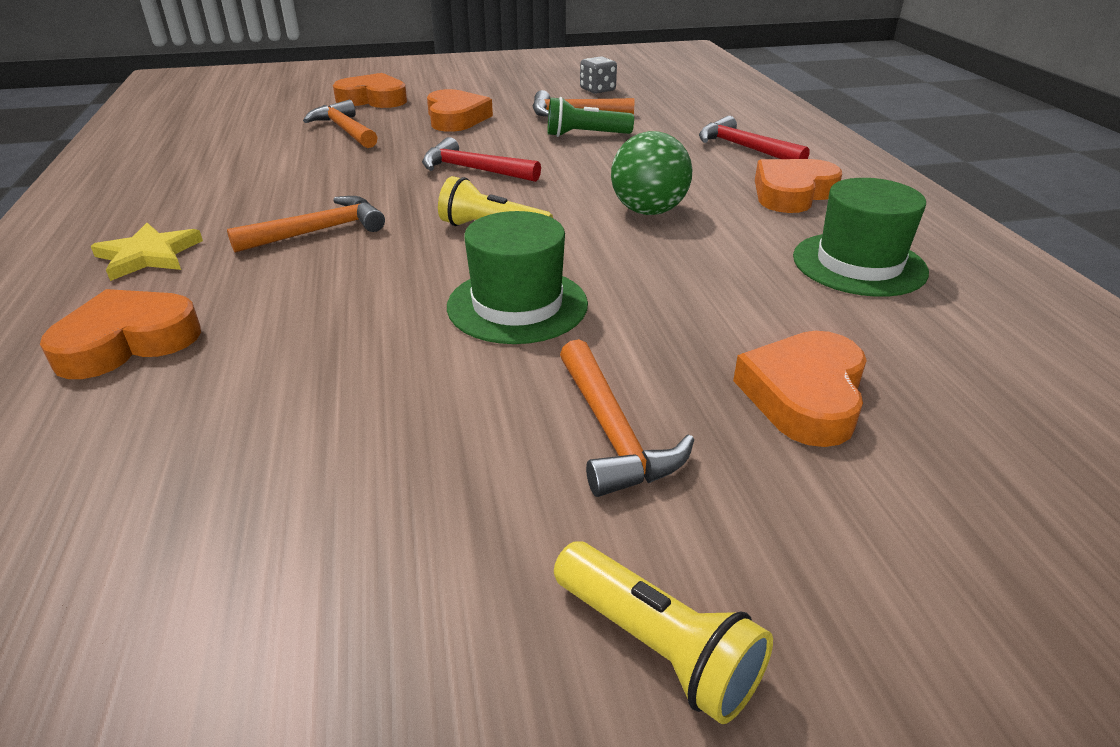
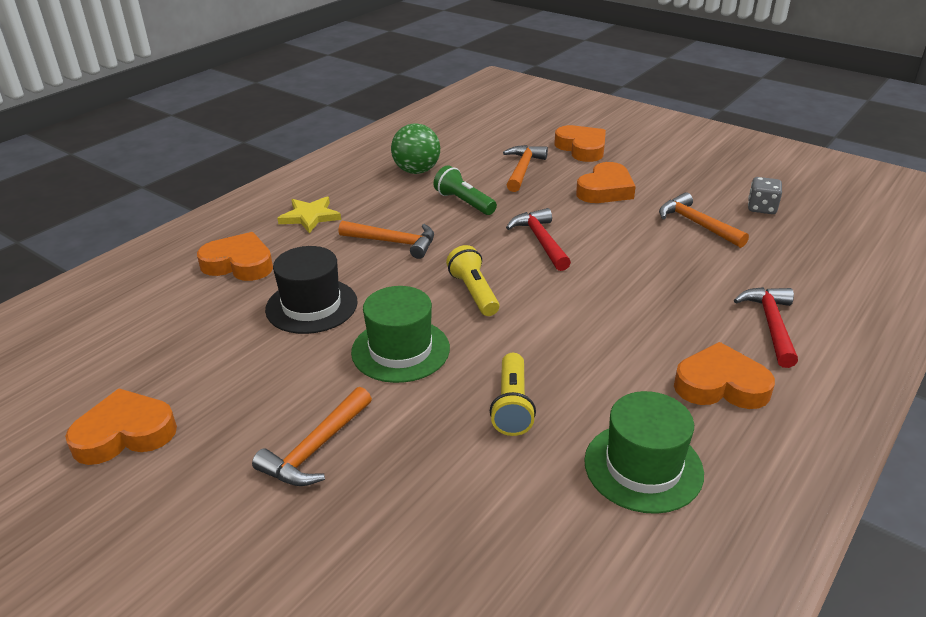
camera: 50 degrees right, 0 degrees up
green flashlight [548,97,634,137] -> green flashlight moved to [433,165,497,215]
yellow flashlight [554,541,773,724] -> yellow flashlight moved to [490,353,536,436]
green ball [611,131,693,215] -> green ball moved to [391,123,440,174]
orange heart [733,331,867,447] -> orange heart moved to [65,388,177,465]
none -> black hat [265,246,358,334]

